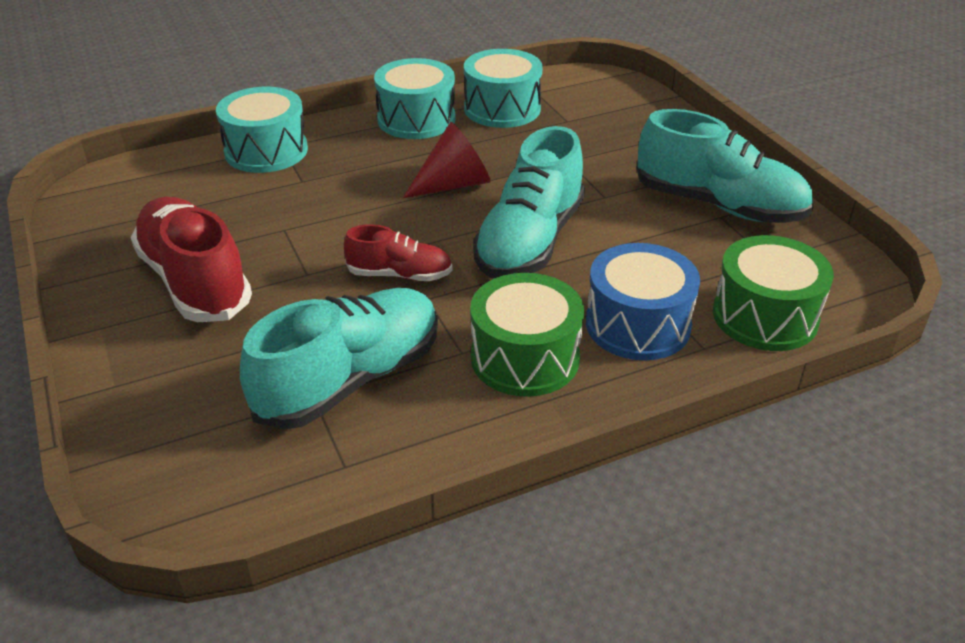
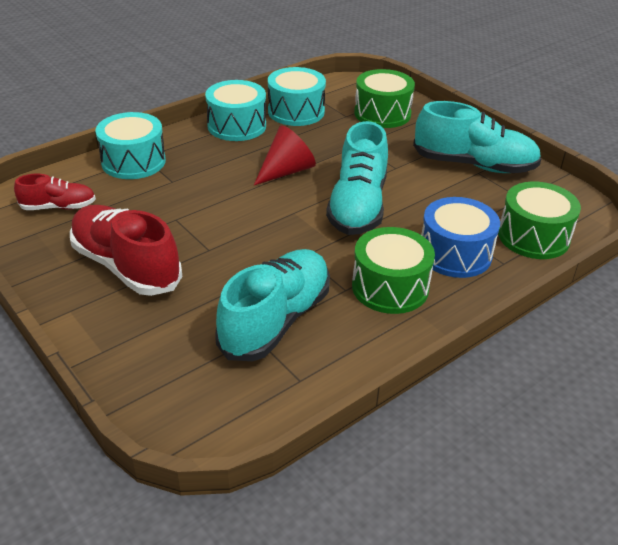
camera: 15 degrees left, 0 degrees up
red shoe [344,224,452,281] -> red shoe moved to [14,174,96,210]
none -> green drum [354,69,415,128]

